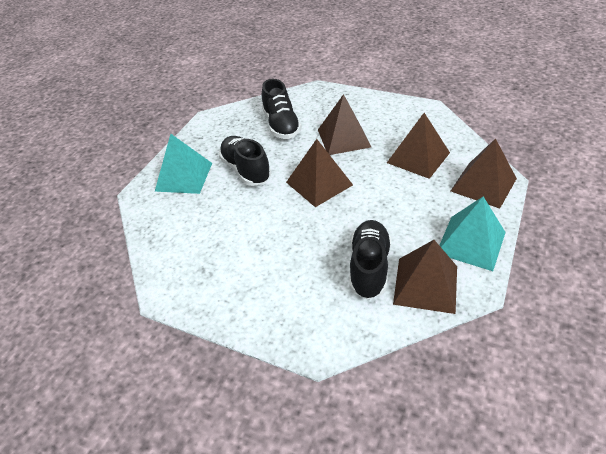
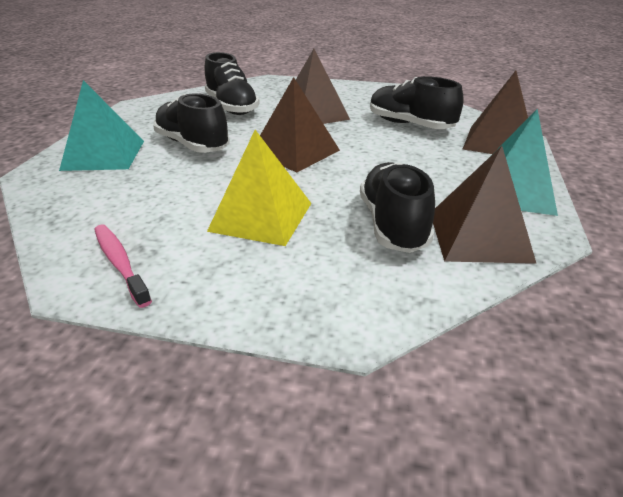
camera: 15 degrees left, 10 degrees down
brown pyramid [387,113,450,179] -> black shoe [370,76,463,129]
none -> pink toothbrush [94,225,152,308]
none -> yellow pyramid [207,130,311,246]

